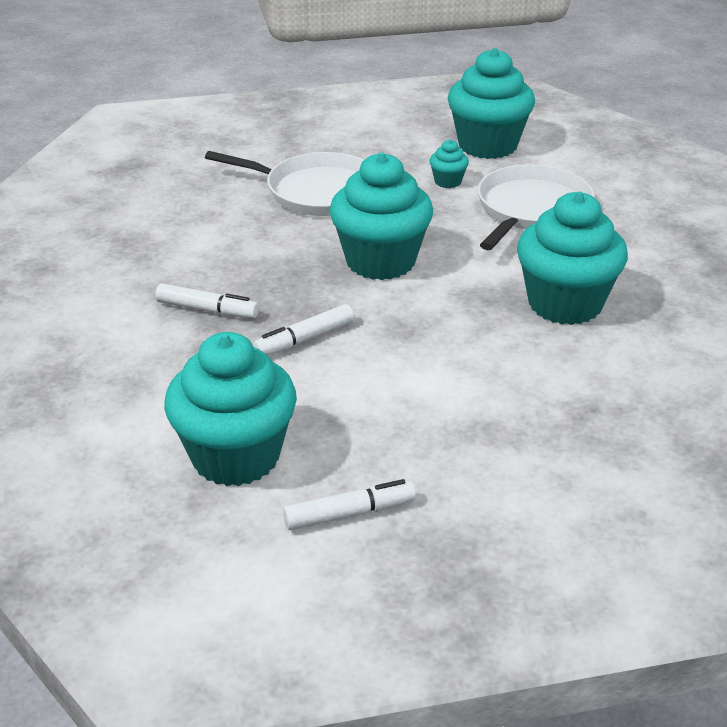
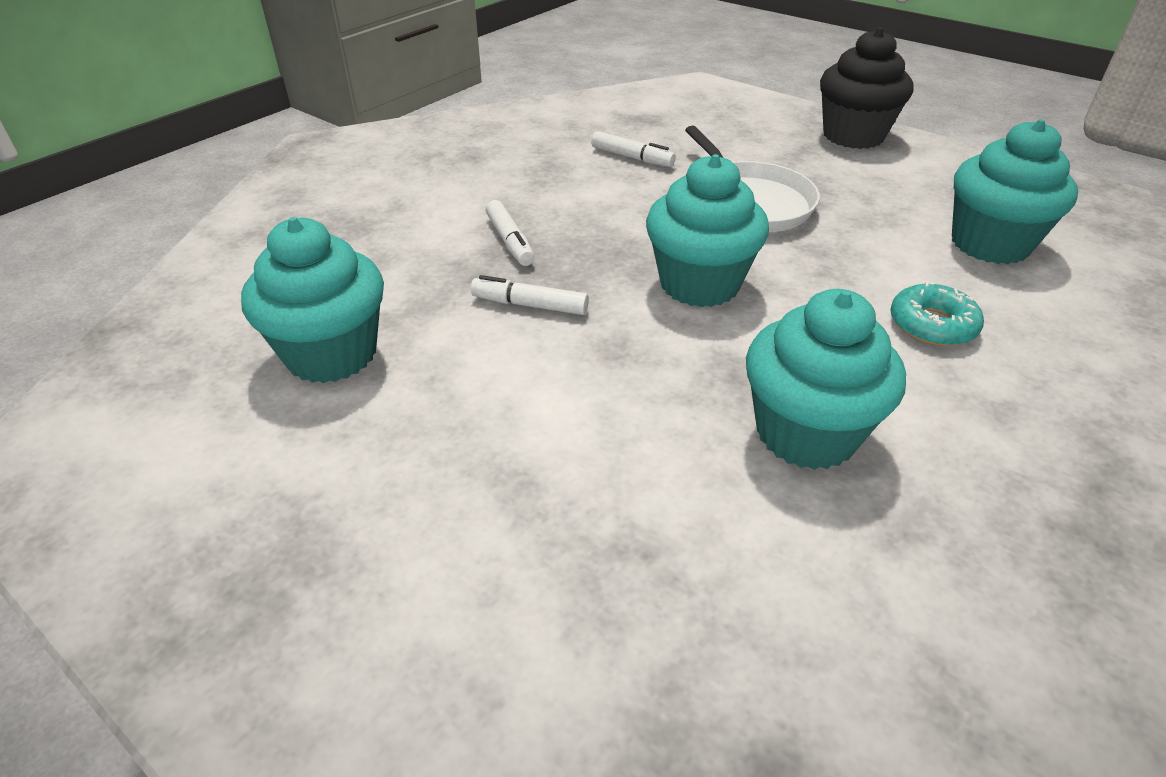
camera: 50 degrees right, 5 degrees up
white marker [283,479,416,530] -> white marker moved to [591,131,676,167]
turquoise cupcake [430,140,469,188] -> none
white pan [478,164,595,250] -> turquoise donut [890,281,984,346]
none -> black cupcake [820,28,914,149]

